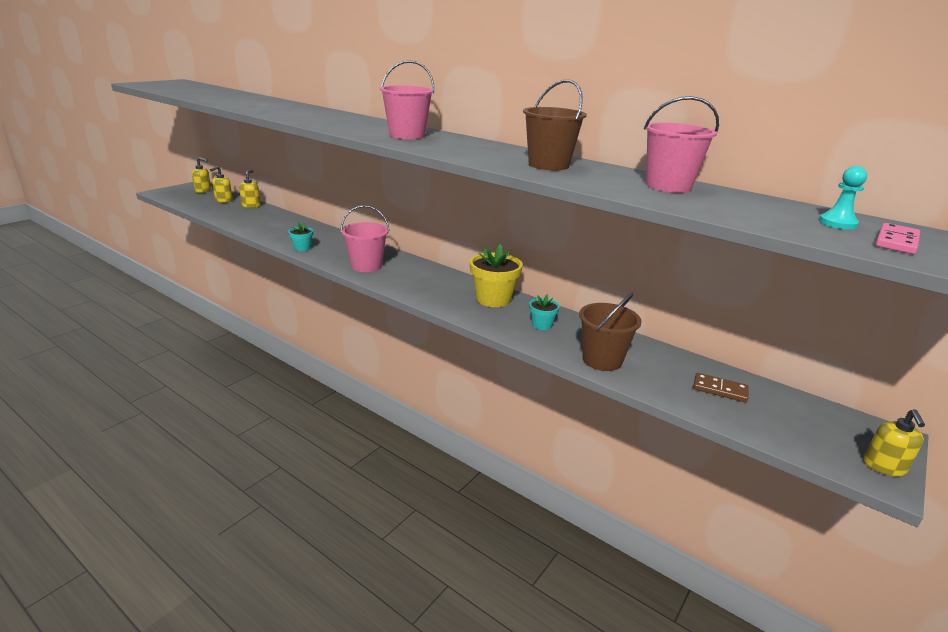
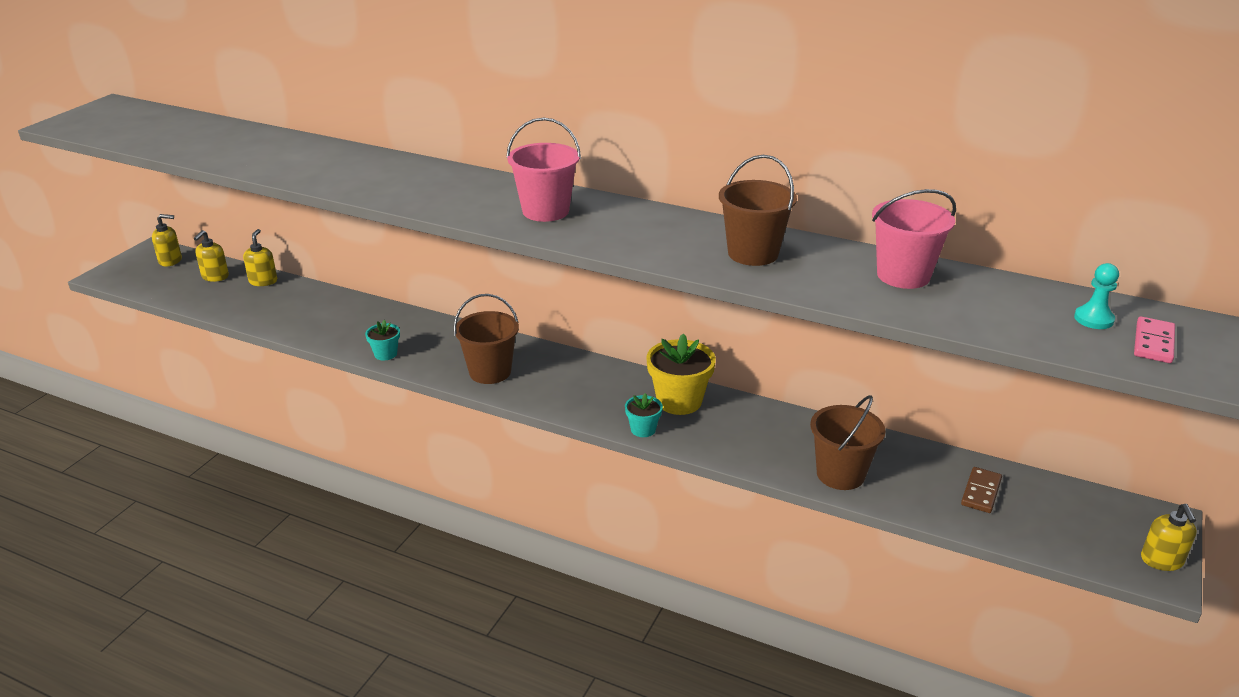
camera: 10 degrees left, 5 degrees up
pink bucket [340,205,390,272] -> brown bucket [454,294,519,384]
turquoise flower pot [529,295,560,330] -> turquoise flower pot moved to [625,393,663,437]
brown domino [693,373,749,402] -> brown domino turned 75 degrees counterclockwise [961,467,1002,513]

